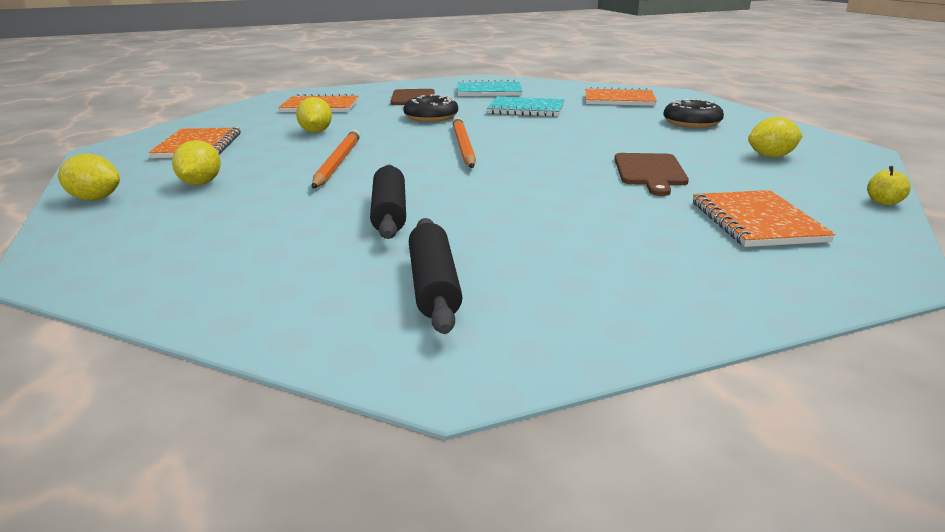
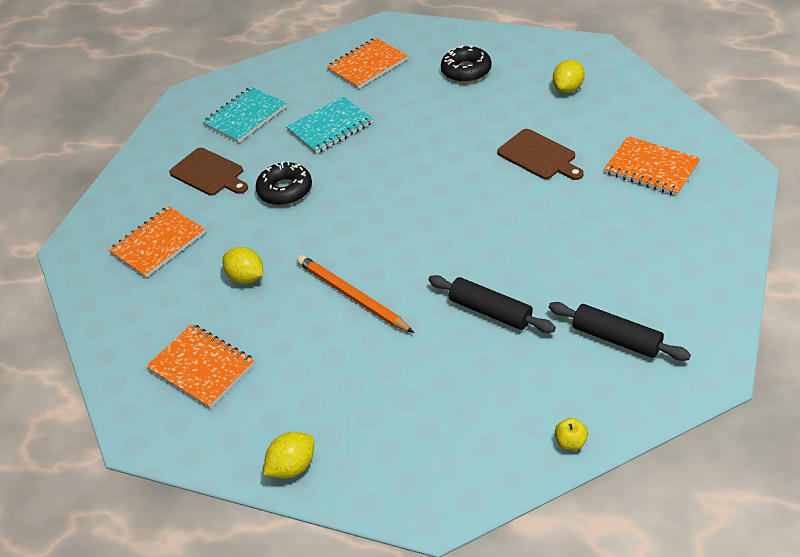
camera: 45 degrees left, 20 degrees up
yellow lemon [172,140,221,185] -> none
orange pencil [452,117,476,168] -> none
yellow apple [867,166,911,205] -> yellow apple moved to [555,418,588,450]

